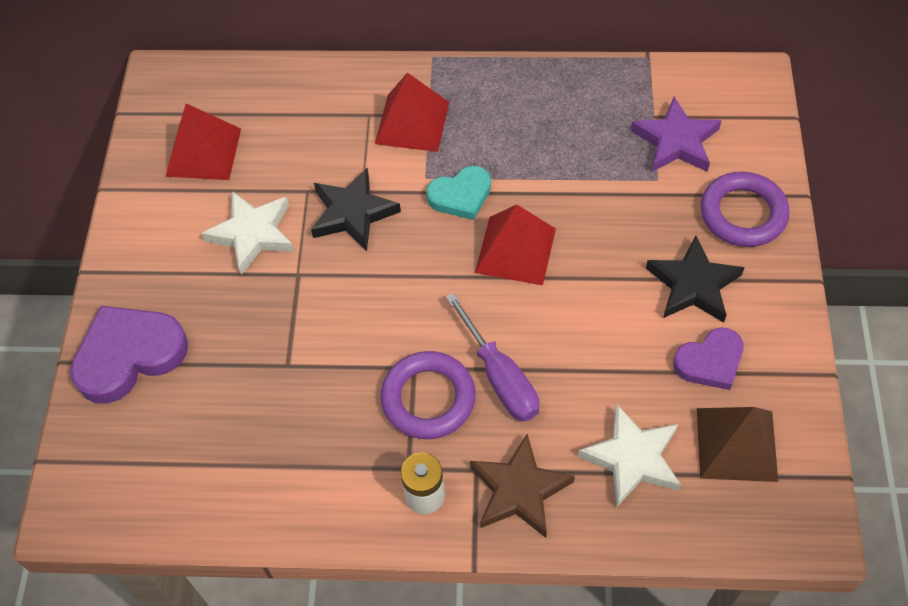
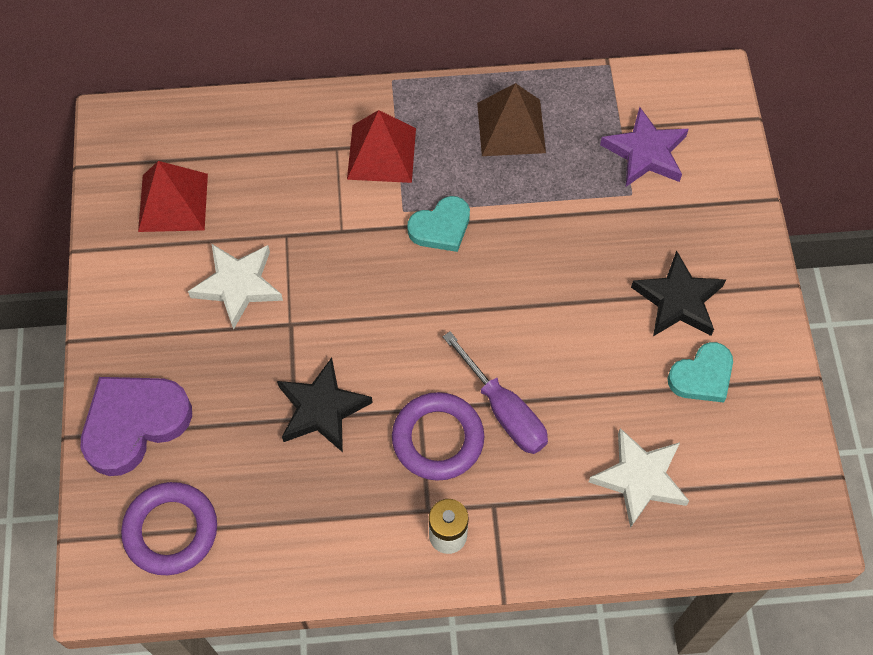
camera: 10 degrees left, 5 degrees up
black star [311,167,401,251] -> black star moved to [277,358,373,452]
brown star [470,434,575,538] -> none
red pyramid [475,205,556,285] -> none
purple heart [673,328,743,390] -> turquoise heart [667,342,733,403]
brown pyramid [697,407,778,482] -> brown pyramid moved to [477,83,546,156]
purple ring [701,172,789,247] -> purple ring moved to [121,482,217,575]

